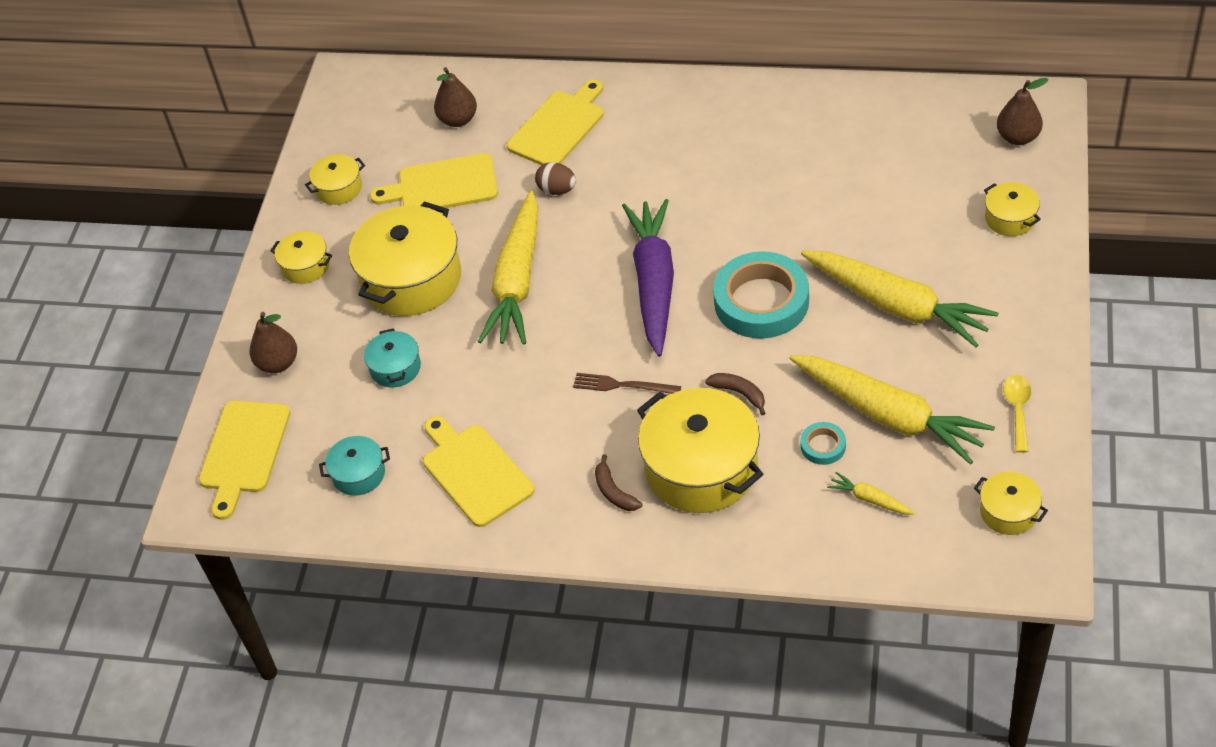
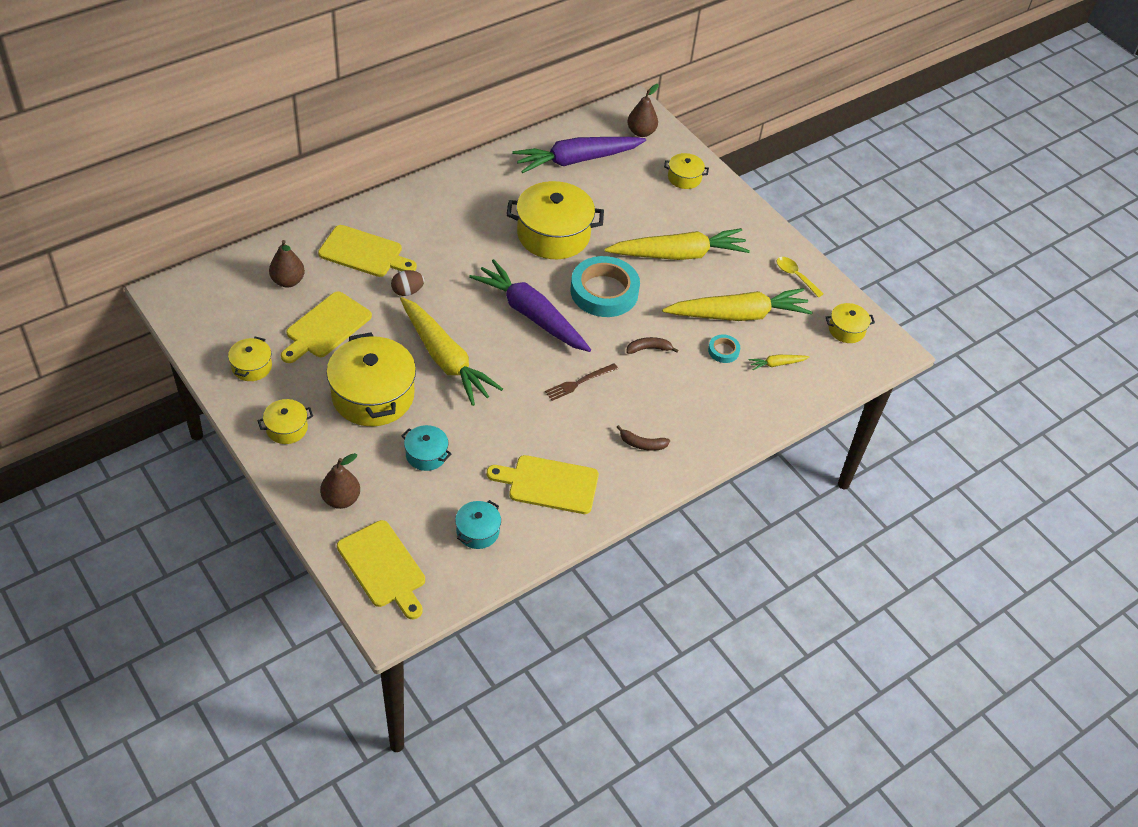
camera: 55 degrees left, 0 degrees up
yellow cutting board [507,80,604,165] -> yellow cutting board turned 120 degrees clockwise [318,225,417,277]
yellow pot [637,388,763,513] -> yellow pot moved to [507,181,604,259]
none -> purple carrot [512,137,646,173]

